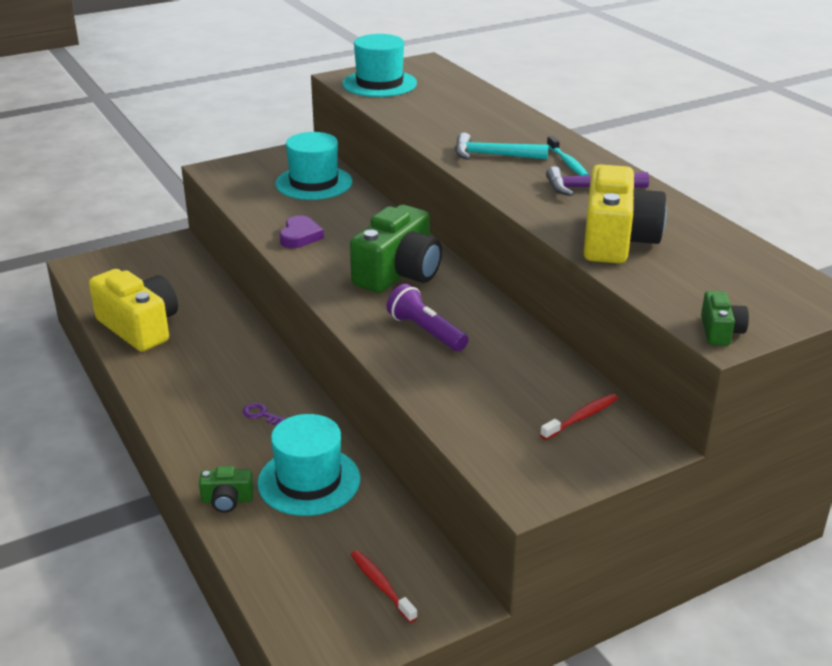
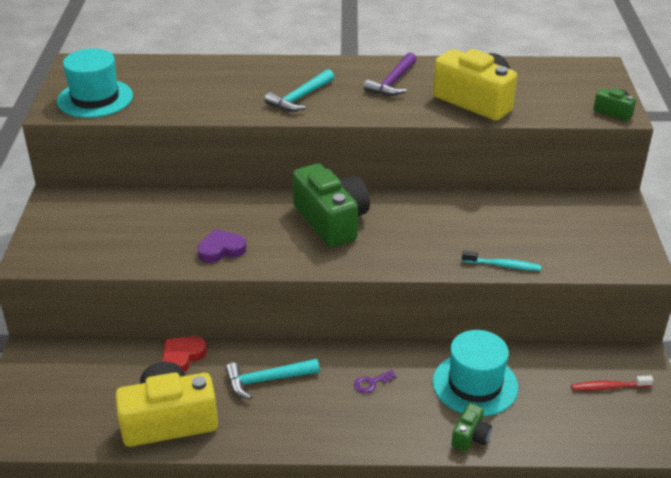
camera: 60 degrees left, 5 degrees up
turquoise hat [275,132,352,200] -> none
purple heart [280,215,324,248] -> purple heart turned 60 degrees counterclockwise [197,229,247,263]
purple flashlight [386,284,469,351] -> none
red toothbrush [540,394,618,440] -> none
turquoise toothbrush [547,136,589,176] -> turquoise toothbrush moved to [462,251,541,271]
none -> red heart [162,336,207,372]
none -> turquoise hammer [225,358,320,399]

